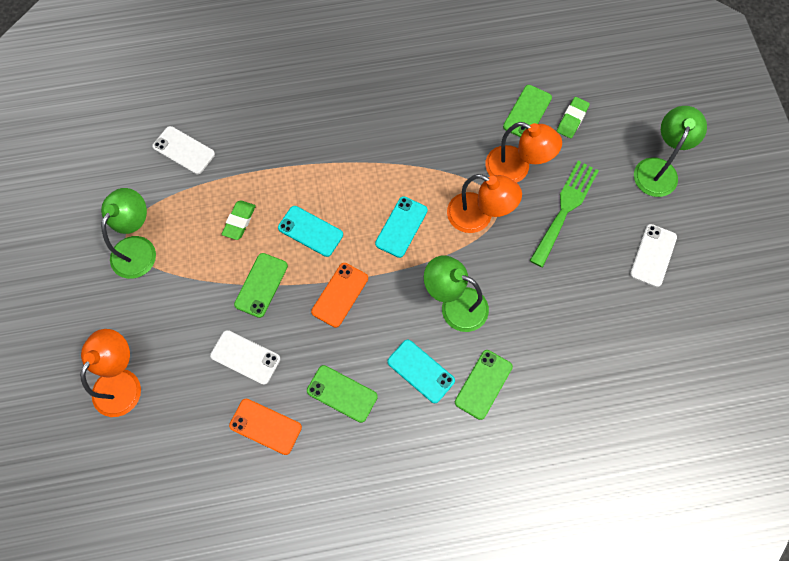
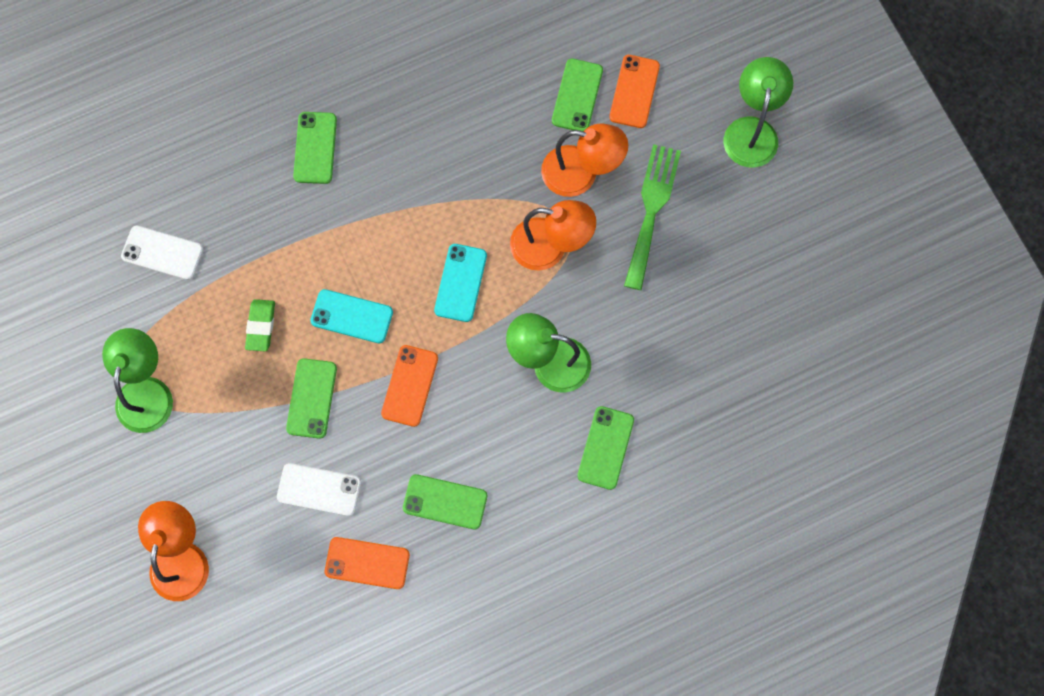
camera: 15 degrees left, 5 degrees up
turquoise phone [387,340,455,403] -> none
green eraser [557,97,590,138] -> orange phone [609,55,660,128]
white phone [630,224,677,287] -> none
none -> green phone [293,112,337,184]

